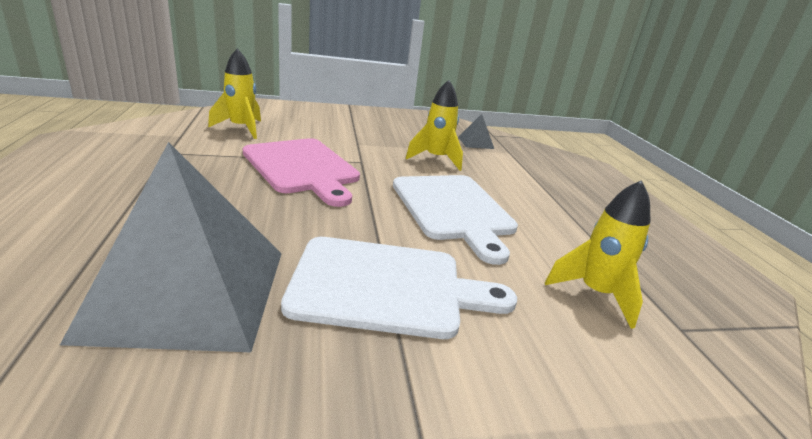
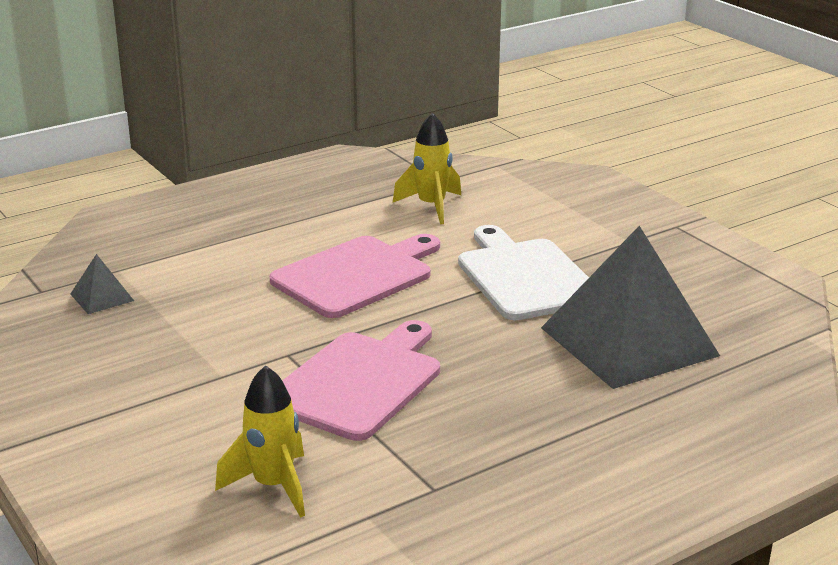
camera: 110 degrees left, 0 degrees up
white cutting board [393,175,518,265] -> pink cutting board [269,234,440,318]
yellow rocket [405,80,463,171] -> none

